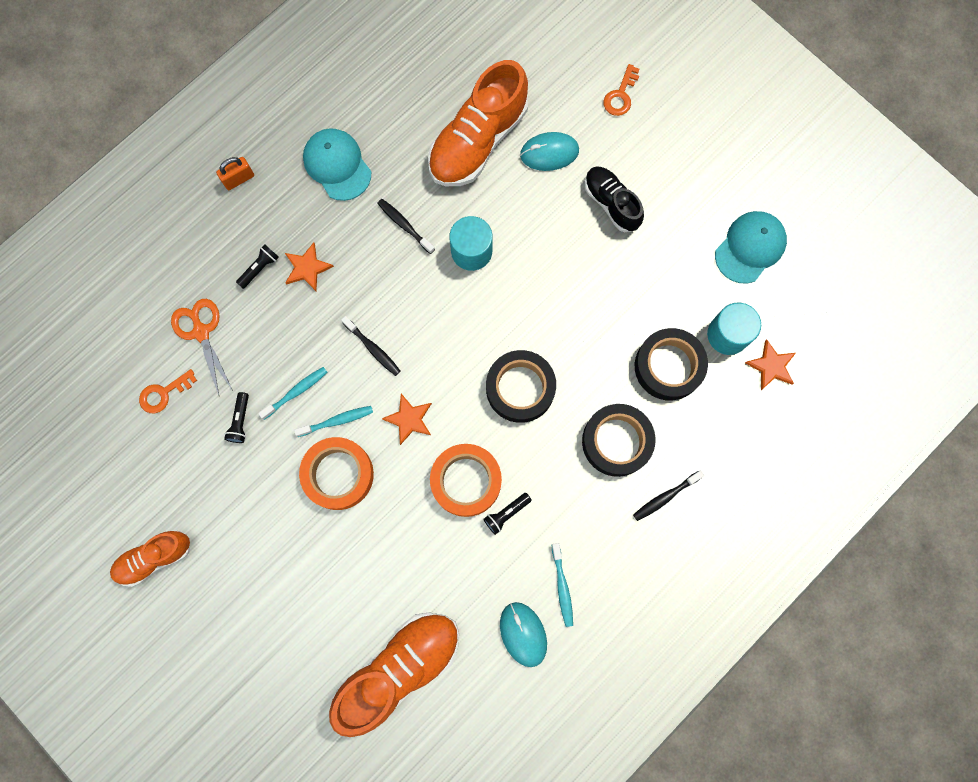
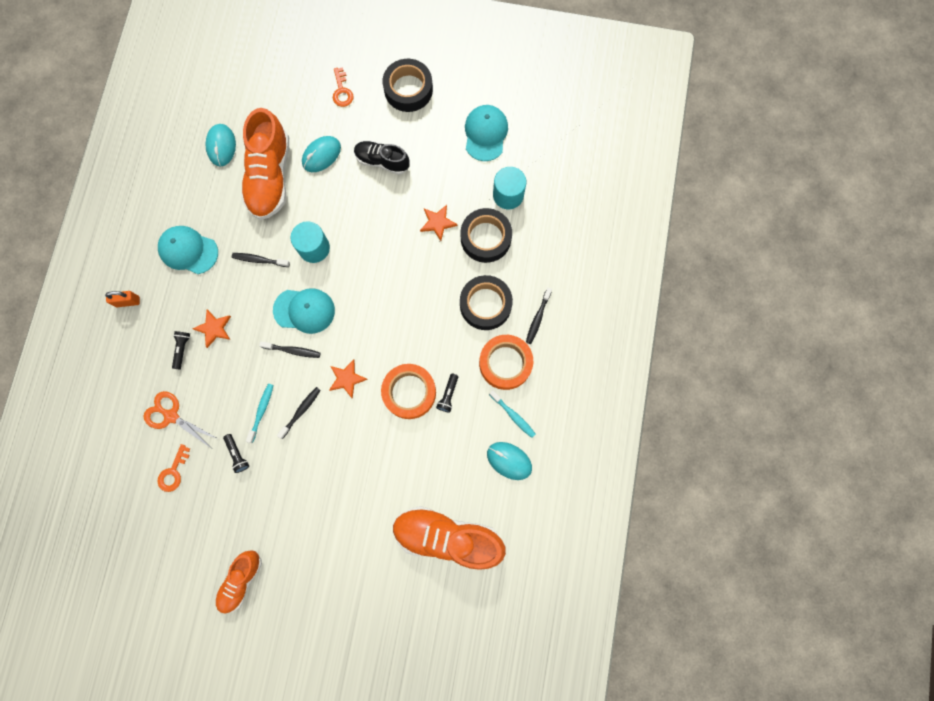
camera: 35 degrees left, 0 degrees up
orange padlock [216,157,254,190] -> orange padlock turned 60 degrees clockwise [105,291,140,307]
turquoise toothbrush [294,406,373,437] -> black toothbrush [277,387,321,439]
orange tape [299,437,374,510] -> orange tape moved to [479,335,533,390]
orange shoe [329,612,459,737] -> orange shoe turned 90 degrees counterclockwise [393,506,506,570]
black tape [486,350,556,423] -> black tape moved to [383,59,433,112]
orange star [745,340,796,390] -> orange star moved to [420,205,458,241]
none -> turquoise mouse [205,124,236,166]
none -> turquoise cap [273,288,335,334]

